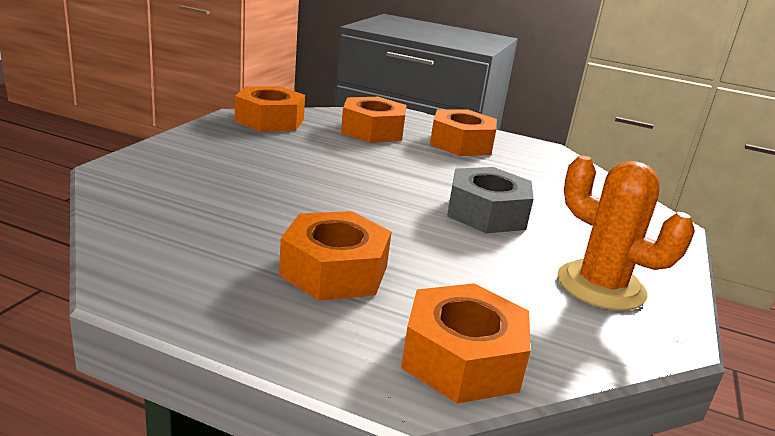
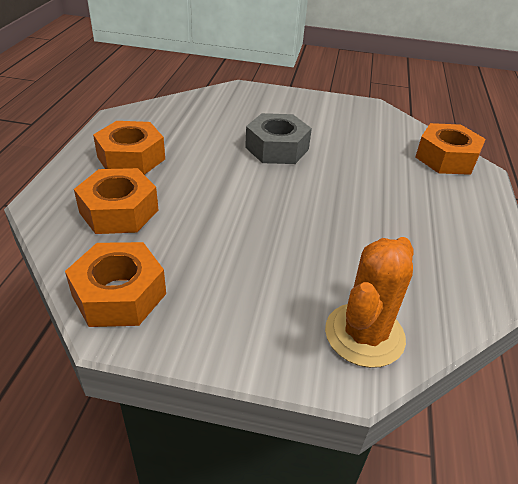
camera: 100 degrees left, 15 degrees up
orange nut [279,211,392,301] -> none
orange cactus [558,156,695,310] -> orange cactus moved to [325,237,414,368]

